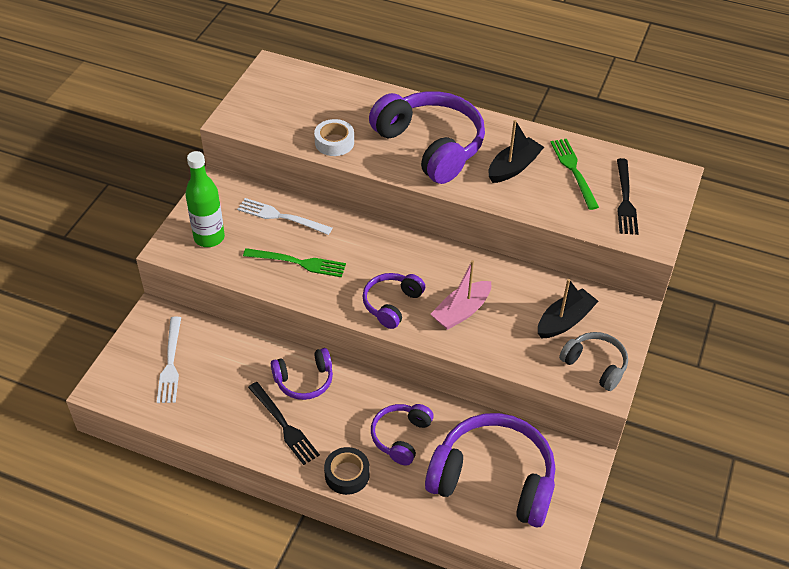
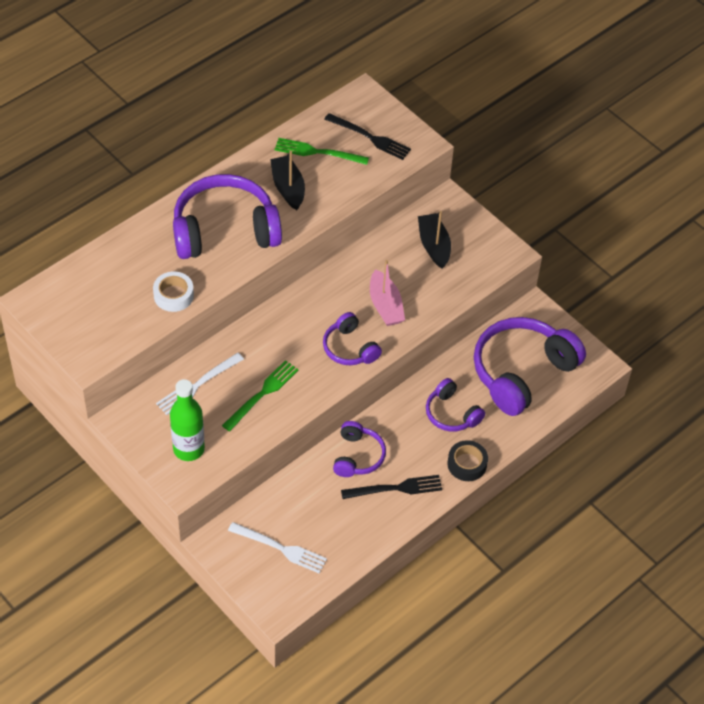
camera: 65 degrees left, 5 degrees up
grey headphones [559,332,628,391] -> none

